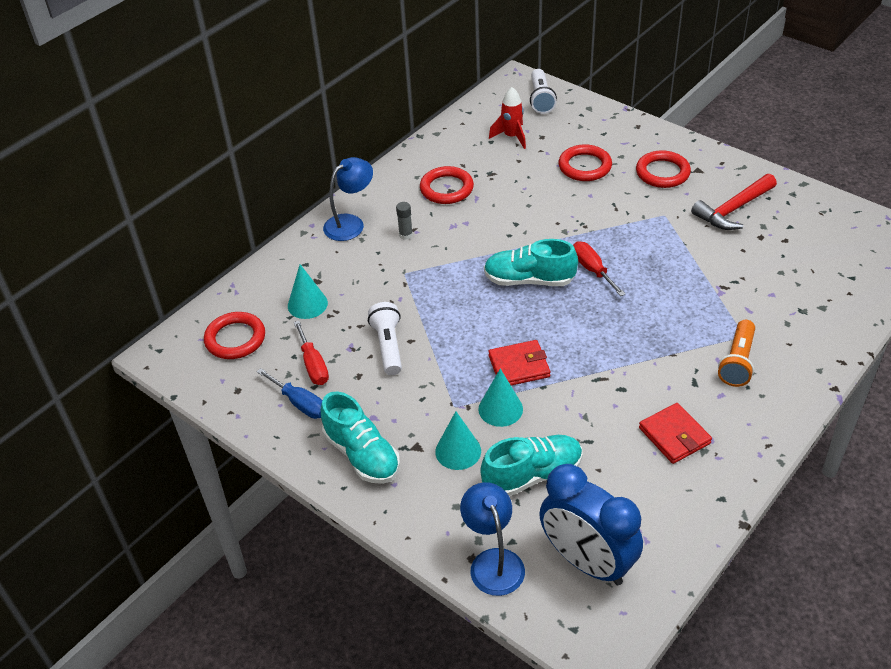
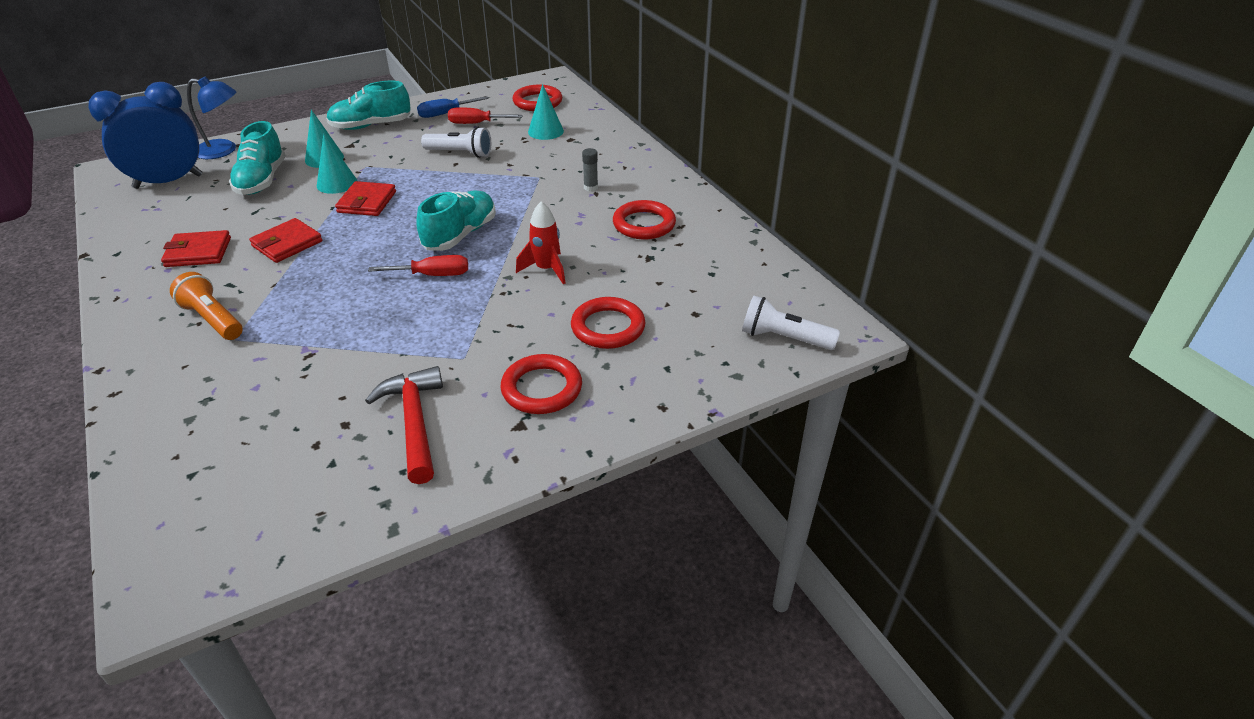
camera: 110 degrees right, 5 degrees down
blue lamp [323,157,373,241] -> none
red rocket [489,87,526,149] -> red rocket moved to [516,201,565,284]
none -> red wallet [249,218,322,263]

